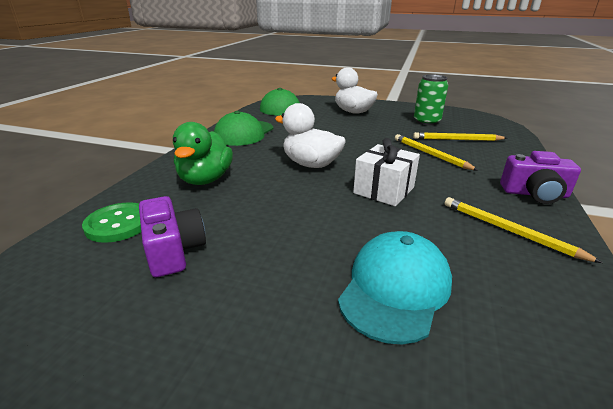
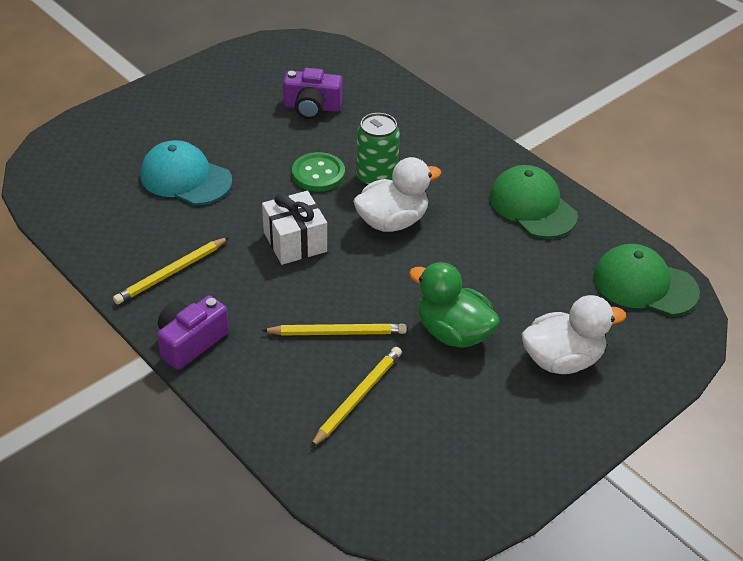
camera: 120 degrees right, 15 degrees up
green button [82,202,141,243] -> green button moved to [292,152,345,192]
green duck [173,122,233,185] -> green duck moved to [409,262,500,348]
turquoise cap [338,231,452,344] -> turquoise cap turned 150 degrees clockwise [141,140,232,205]
green can [414,74,448,126] -> green can moved to [356,113,400,186]
yellow pencil [445,197,603,263] -> yellow pencil turned 150 degrees clockwise [113,237,229,304]

